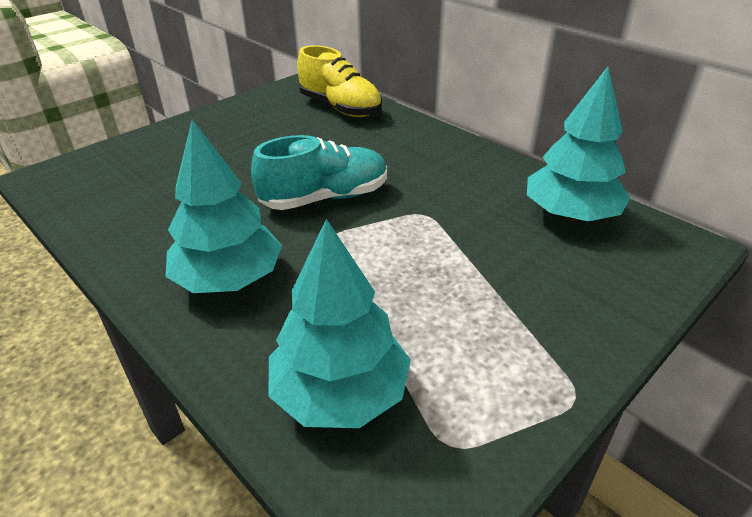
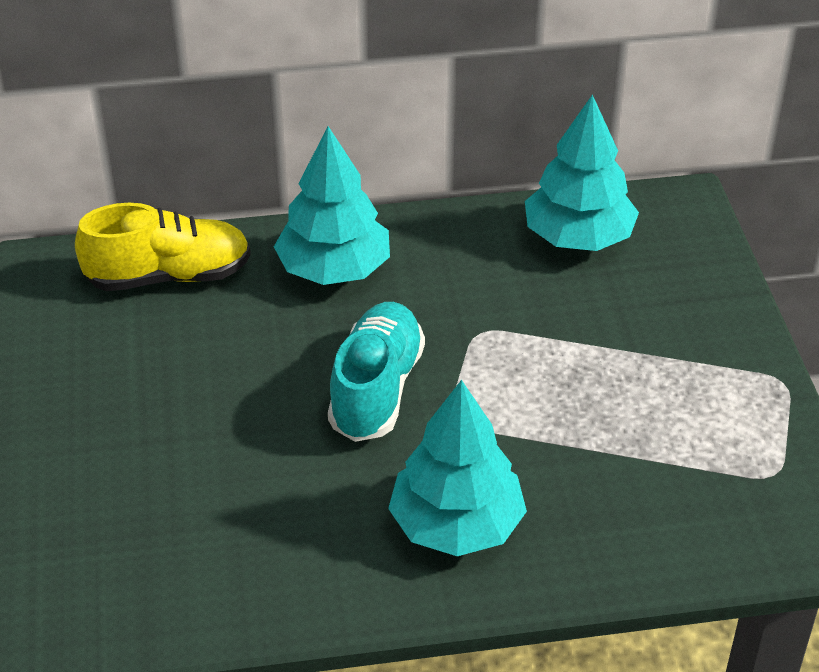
camera: 55 degrees left, 5 degrees up
turquoise tree [268,219,411,428] -> turquoise tree moved to [274,126,390,285]

